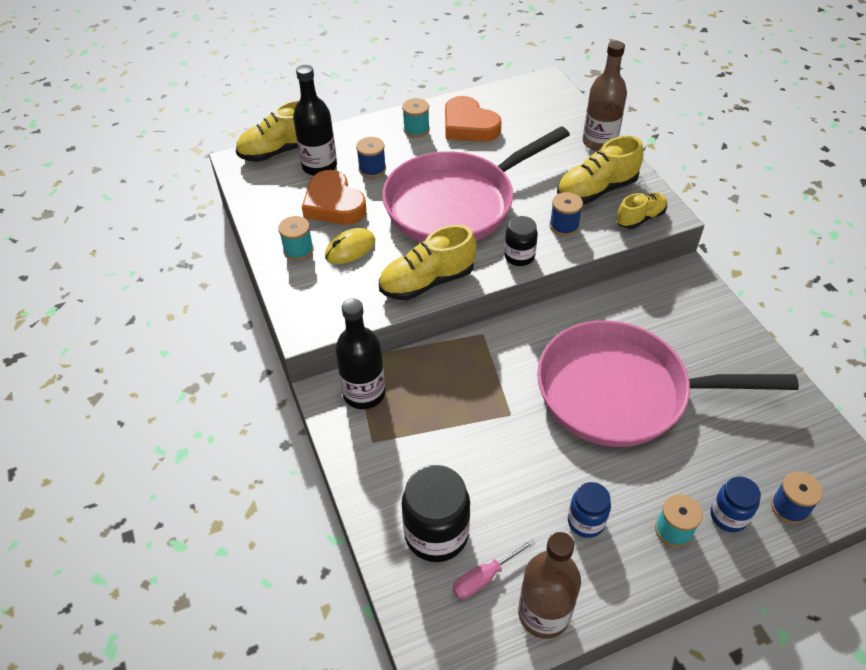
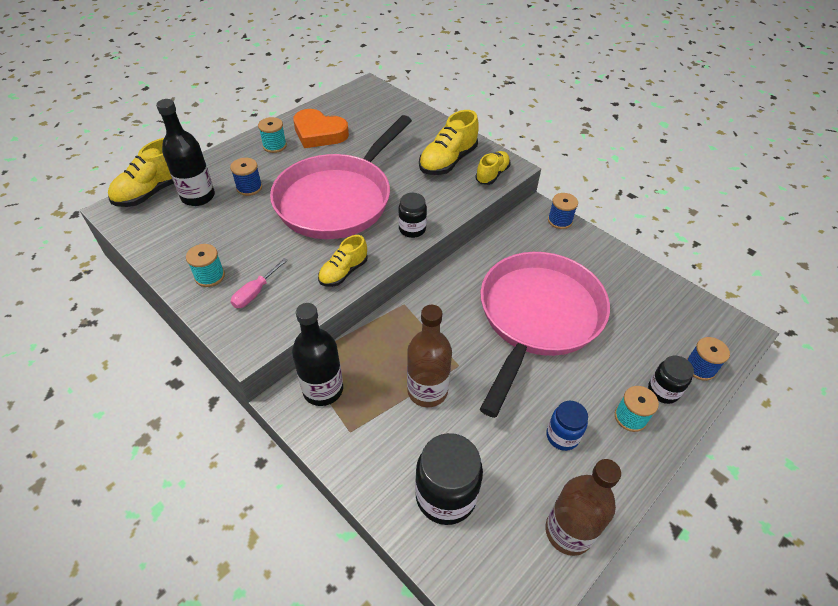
camera: 25 degrees left, 0 degrees up
orange heart [302,170,366,225] -> none
yellow mouse [325,228,375,264] -> none
yellow shoe [379,225,477,301] -> yellow shoe [318,235,368,287], size x0.64
pink screwdriver [452,539,535,599] -> pink screwdriver moved to [231,258,288,308]
pink pan [537,320,799,447] -> pink pan turned 135 degrees clockwise [480,252,610,418]
blue spool [549,192,583,236] -> blue spool moved to [548,193,578,229]
brown bottle [583,41,627,151] -> brown bottle moved to [407,305,452,407]
blue jar [711,476,761,532] -> black jar [648,356,694,404]

